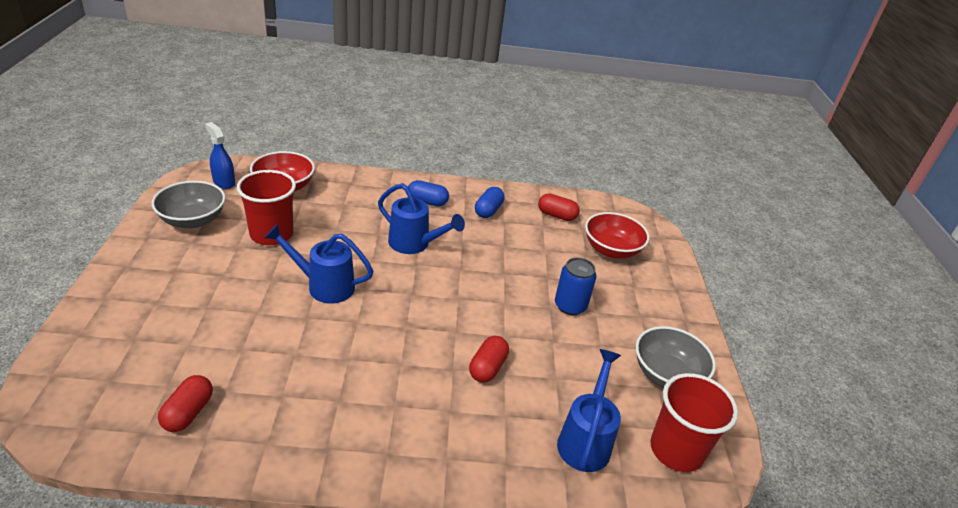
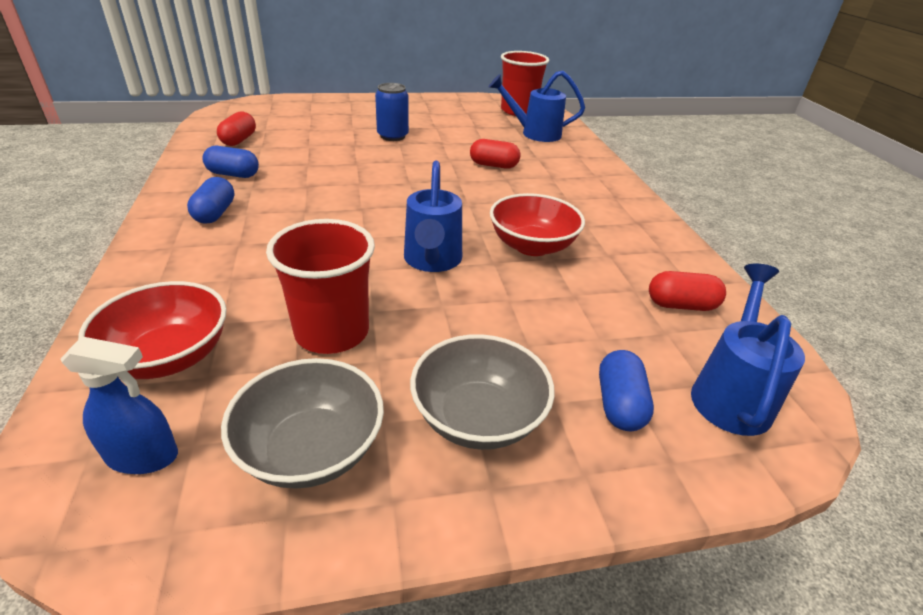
camera: 100 degrees left, 0 degrees up
blue spray bottle [205,122,235,189] -> blue spray bottle turned 120 degrees counterclockwise [60,336,178,474]
blue watering can [378,183,465,254] -> blue watering can moved to [691,264,805,436]
red bowl [585,212,649,259] -> red bowl moved to [490,193,585,256]
grey bowl [636,326,716,388] -> grey bowl moved to [410,334,555,450]
none -> blue capsule [599,350,654,431]

